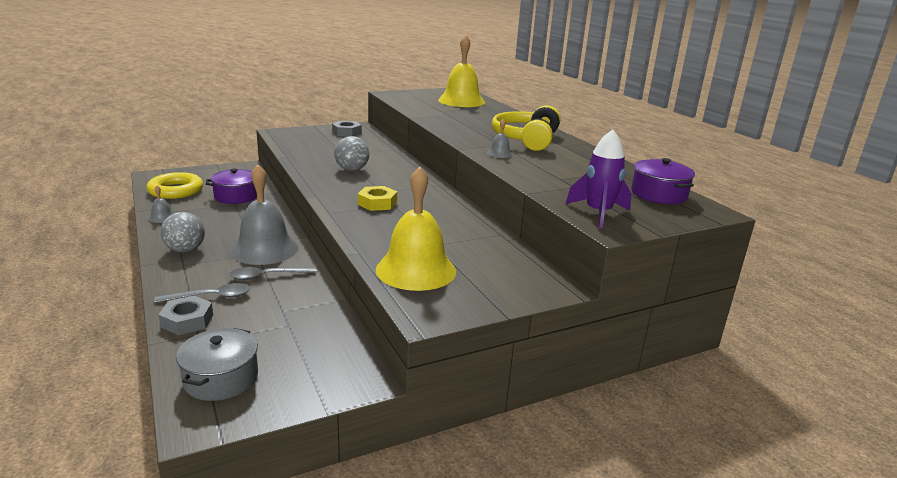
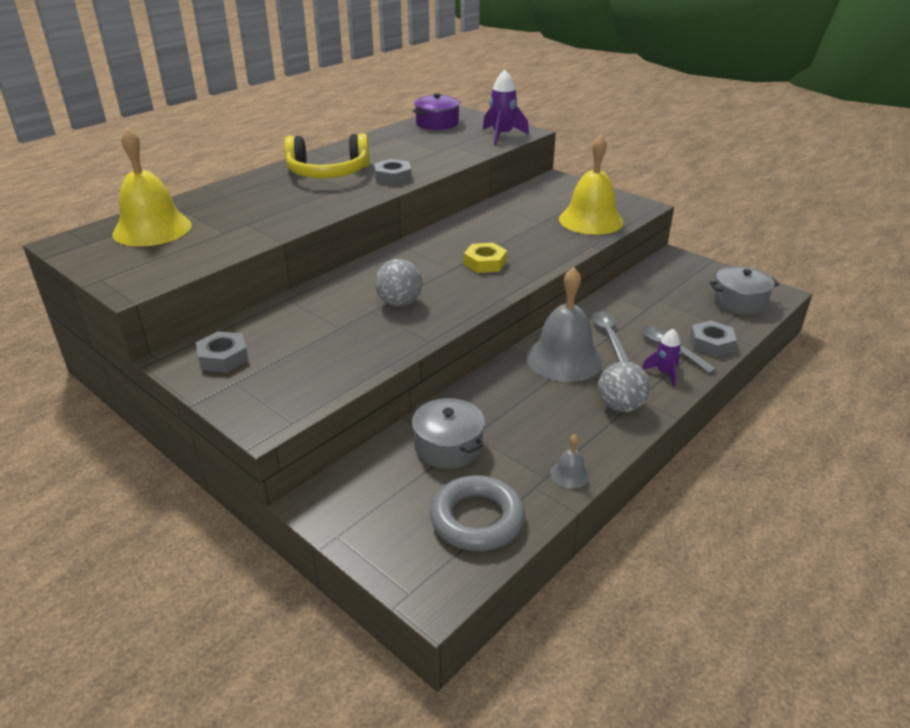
camera: 110 degrees left, 10 degrees up
yellow ring [147,172,203,199] -> grey ring [430,475,525,552]
purple pot [206,169,257,204] -> grey pot [412,398,485,469]
grey spoon [229,267,317,280] -> grey spoon turned 150 degrees counterclockwise [592,311,630,362]
grey bell [487,119,513,158] -> grey nut [374,159,412,185]
none -> purple rocket [642,329,681,387]

